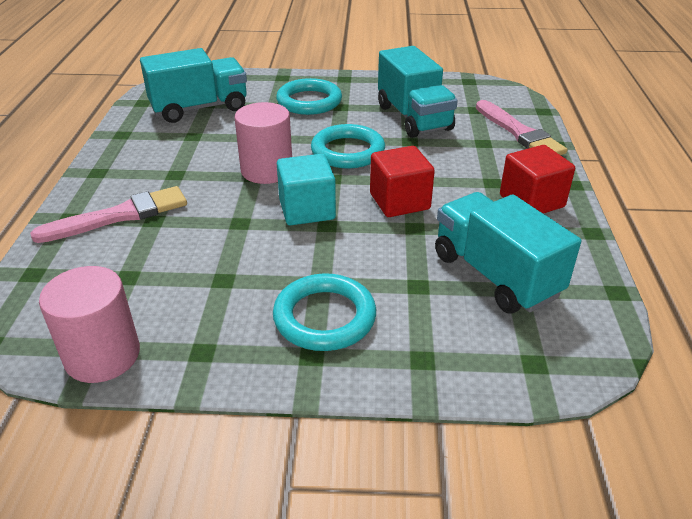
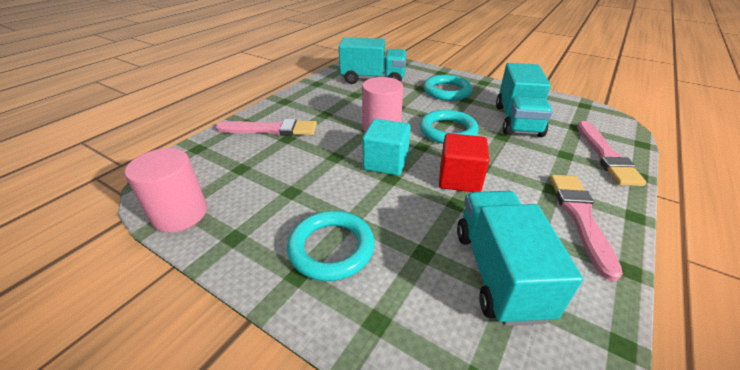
camera: 30 degrees right, 0 degrees up
red cube [500,145,575,214] -> pink brush [550,175,623,281]

